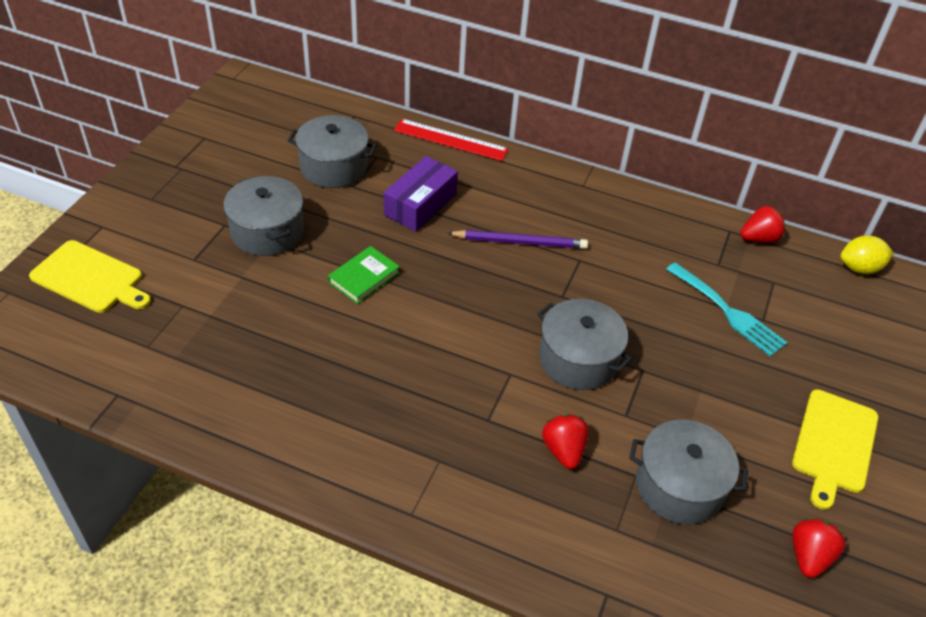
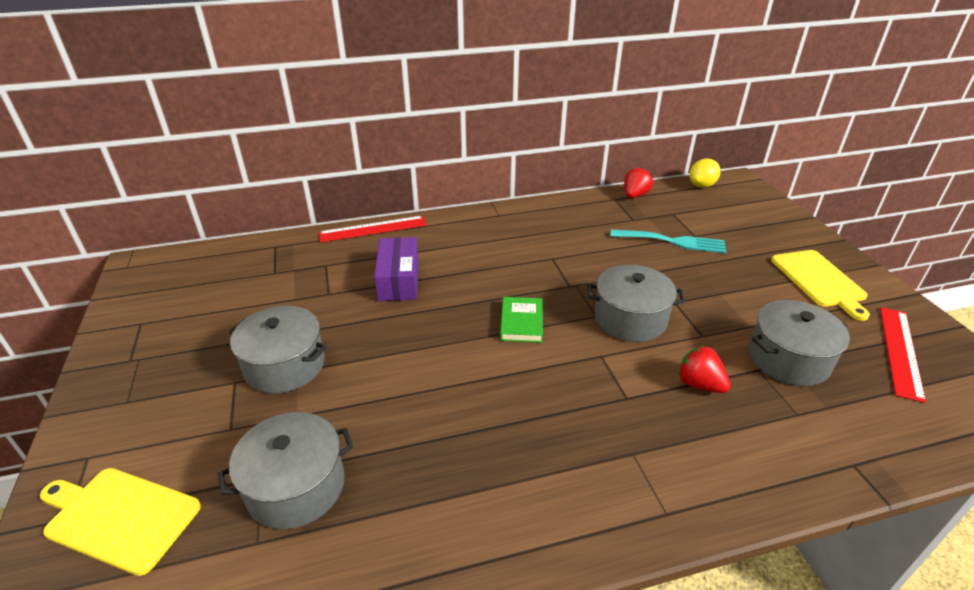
camera: 35 degrees left, 10 degrees down
yellow cutting board [29,240,151,313] -> yellow cutting board turned 150 degrees counterclockwise [40,468,201,576]
grey pot [288,115,377,188] -> grey pot moved to [218,412,353,529]
green book [328,246,400,304] -> green book moved to [500,297,543,343]
purple pencil [447,230,588,249] -> none
red strawberry [792,518,846,578] -> red ruler [880,307,926,403]

